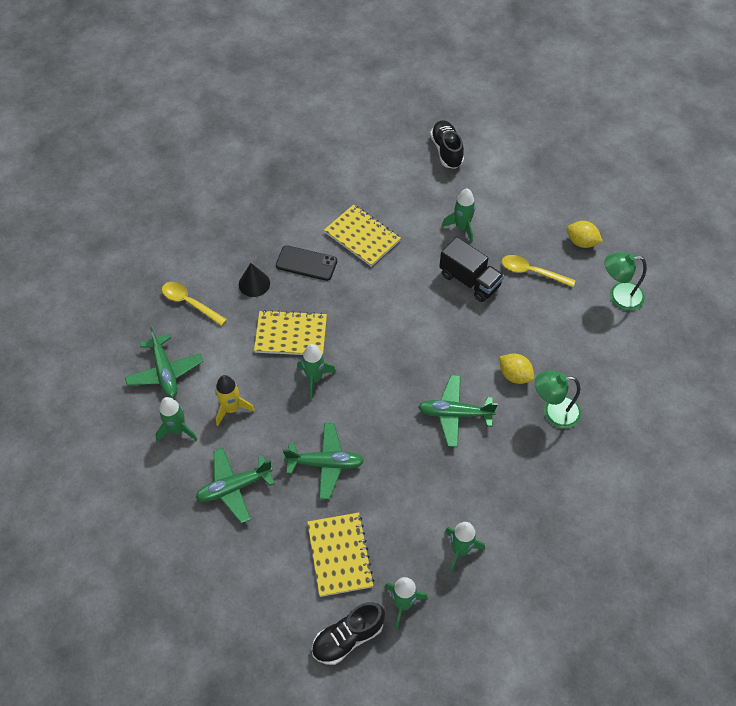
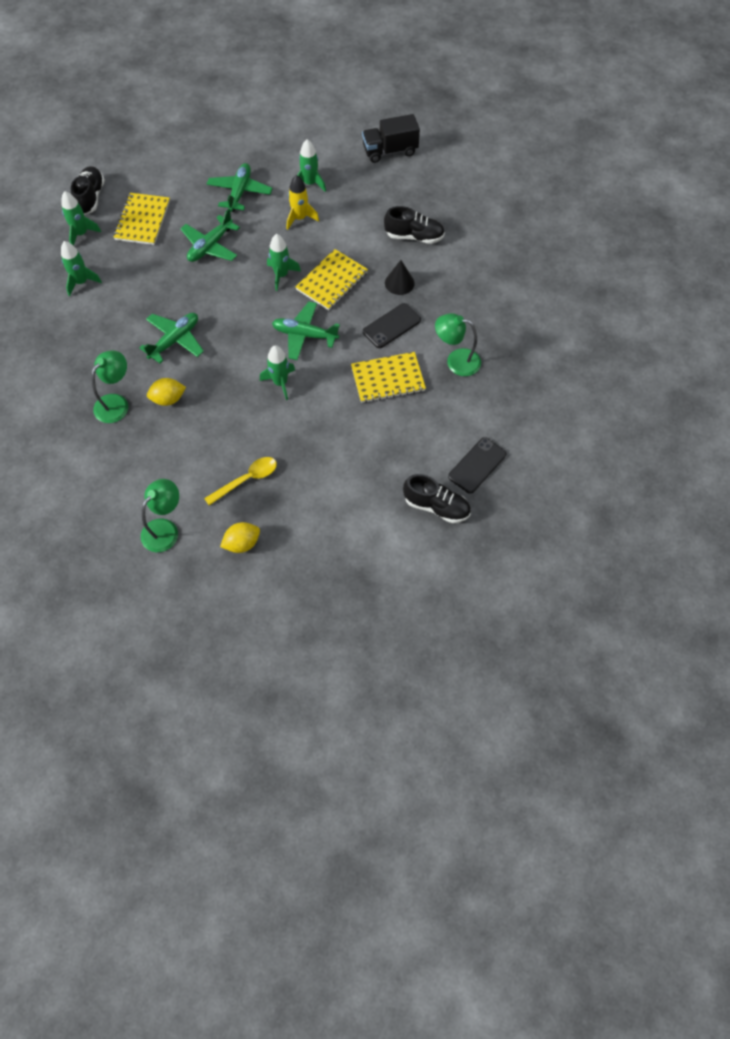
camera: 125 degrees right, 5 degrees up
green plane [125,327,203,398] -> green plane moved to [272,301,340,360]
yellow spoon [162,282,227,326] -> black shoe [384,206,445,244]
yellow notebook [307,513,374,597] -> yellow notebook turned 75 degrees clockwise [113,193,170,245]
black truck [439,237,504,302] -> black truck moved to [362,114,420,163]
green rocket [442,188,476,242] -> green rocket moved to [260,345,295,400]
none -> green lamp [435,313,481,376]
none -> black phone [448,437,506,494]

